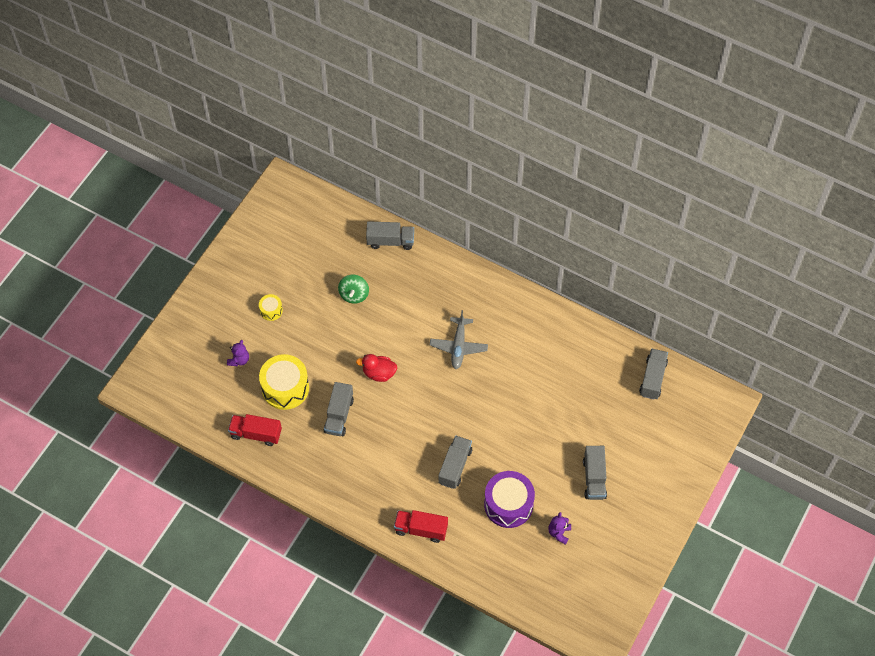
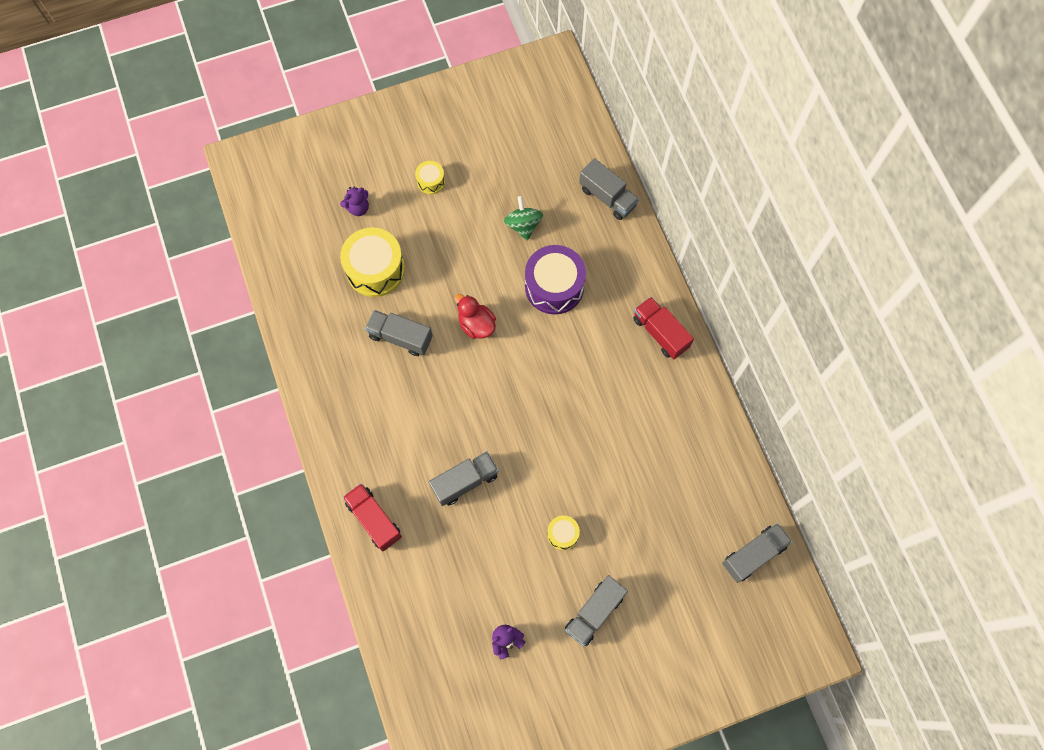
camera: 40 degrees right, 10 degrees up
red truck [228,414,282,446] -> red truck moved to [633,297,694,360]
grey truck [324,382,354,436] -> grey truck turned 60 degrees clockwise [365,310,433,356]
green spinning top [338,275,369,304] -> green spinning top turned 120 degrees clockwise [504,196,543,241]
grey plane [430,310,488,369] -> none
purple drum [484,471,535,528] -> purple drum moved to [525,245,586,314]
none -> yellow drum [547,516,580,550]

